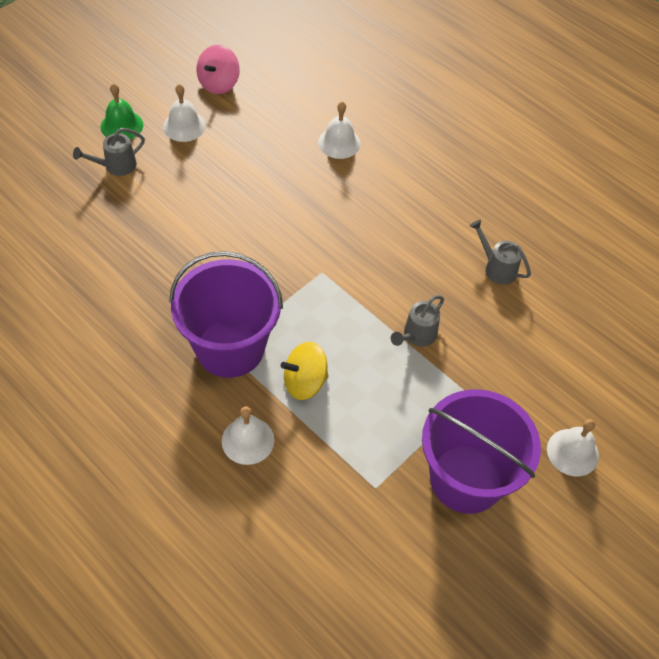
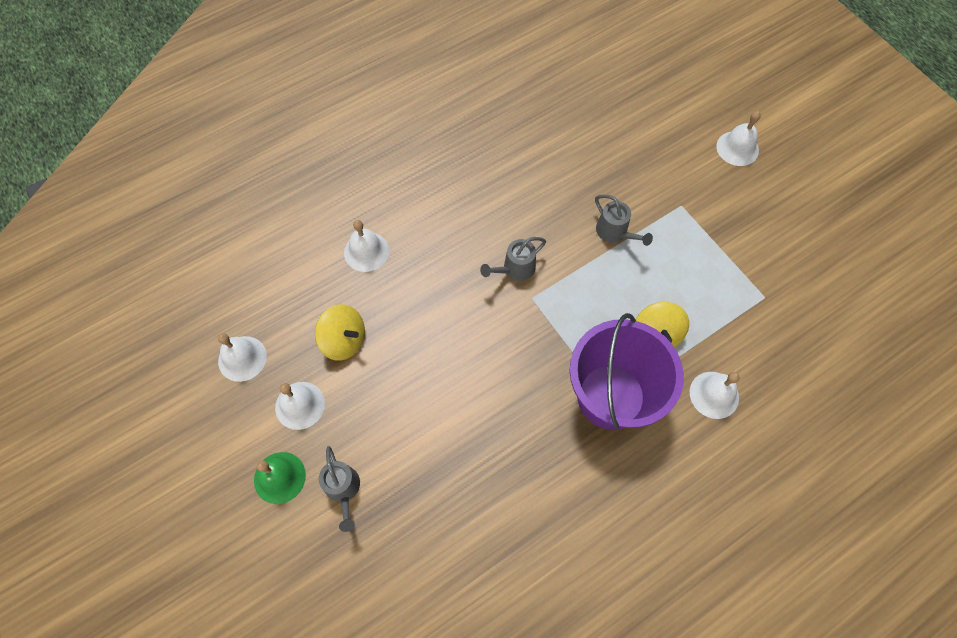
camera: 75 degrees left, 10 degrees up
pink spinning top [197,45,240,94] -> white bell [218,333,267,382]
purple bucket [422,389,541,514] -> none
grey watering can [470,219,531,285] -> grey watering can moved to [480,237,546,281]
none -> yellow spinning top [315,304,365,361]

